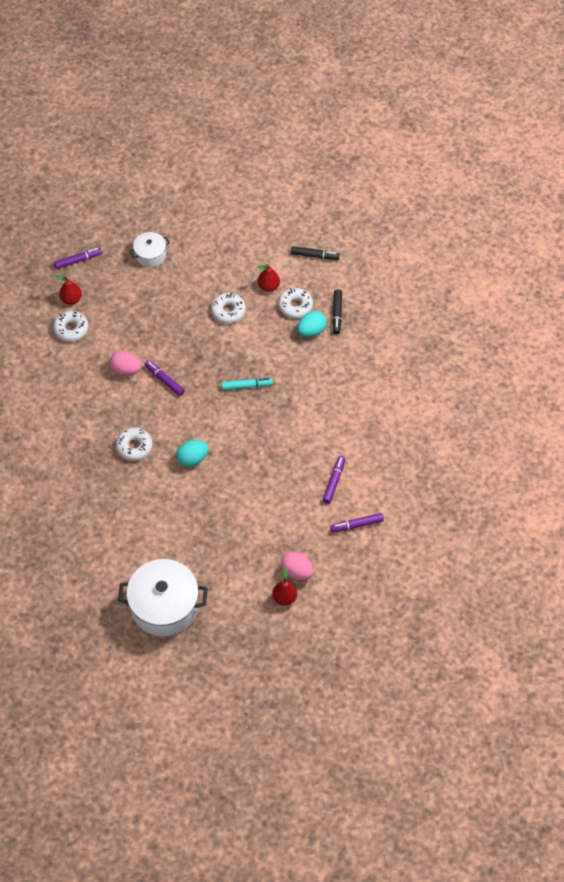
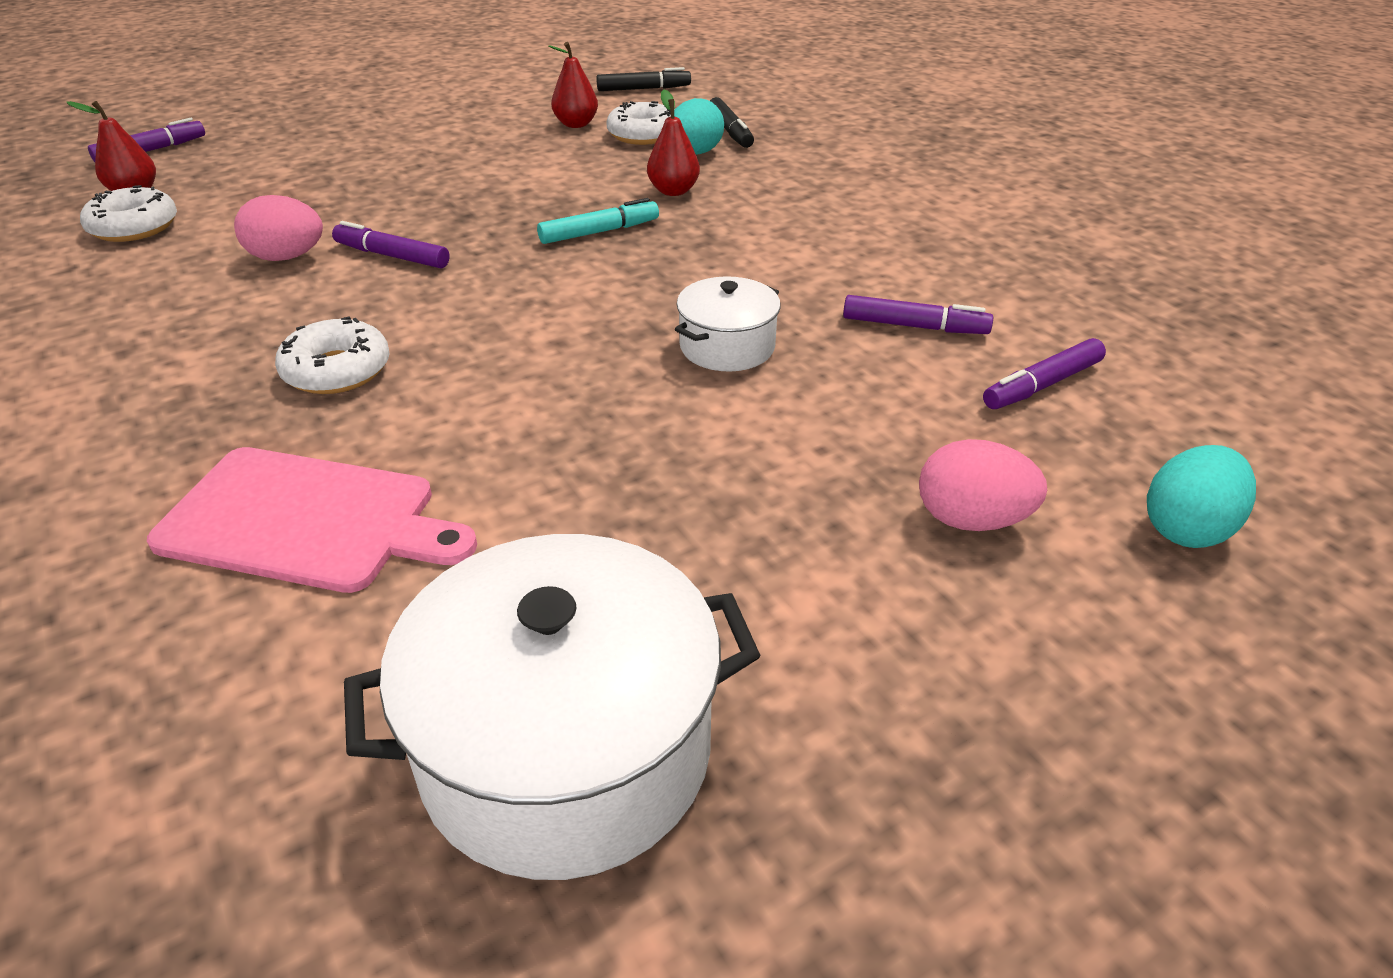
camera: 20 degrees left, 20 degrees down
white pot [130,232,170,267] -> white pot moved to [675,276,781,372]
turquoise egg [176,440,209,467] -> turquoise egg moved to [1147,445,1256,548]
white donut [211,293,246,323] -> none
red pear [272,568,297,606] -> red pear moved to [647,89,700,196]
purple marker [323,456,345,504] -> purple marker turned 105 degrees clockwise [843,295,993,334]
none -> pink cutting board [147,447,477,593]

